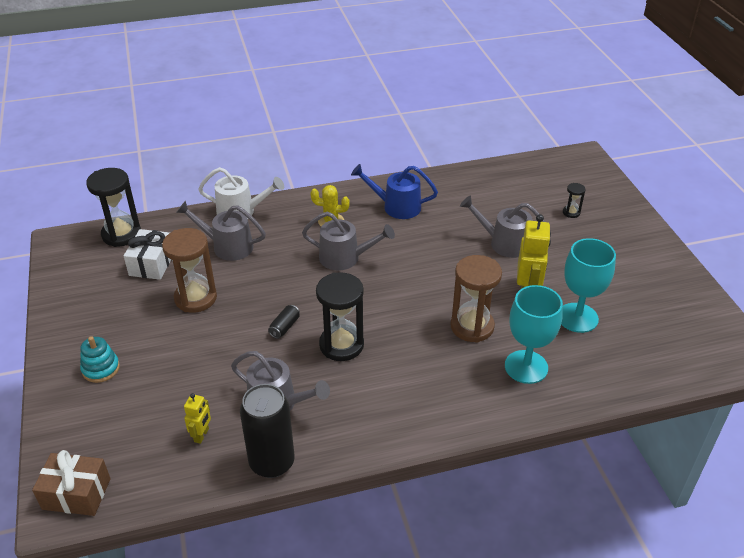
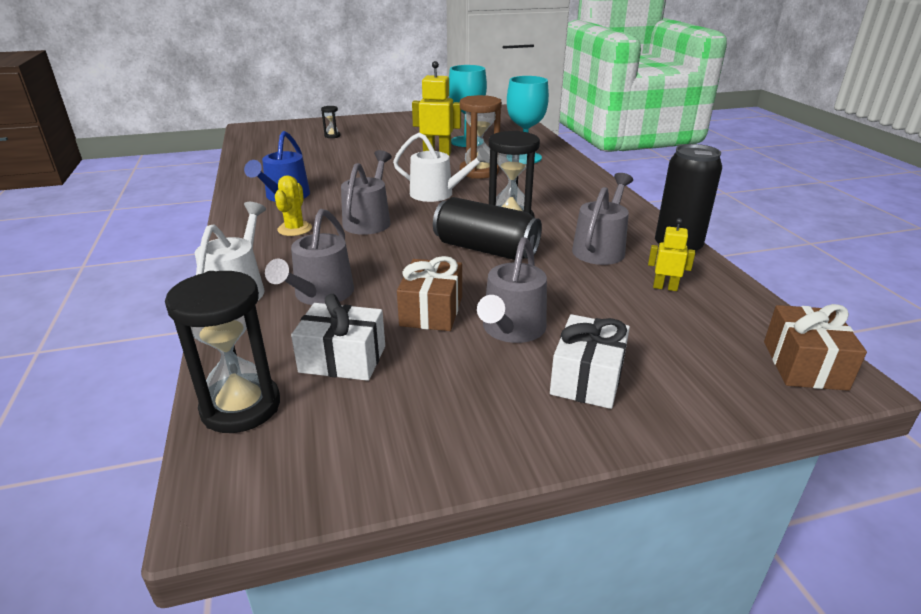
camera: 90 degrees left, 10 degrees down
turquoise stacking toy [80,336,120,383] -> white gift [550,314,630,409]
brown hourglass [162,228,217,313] -> brown gift [397,256,462,331]
black can [268,305,300,339] -> black can [433,197,542,260], size x2.31
grey watering can [460,196,545,258] -> grey watering can moved to [477,237,547,343]
none -> white watering can [393,133,490,202]

